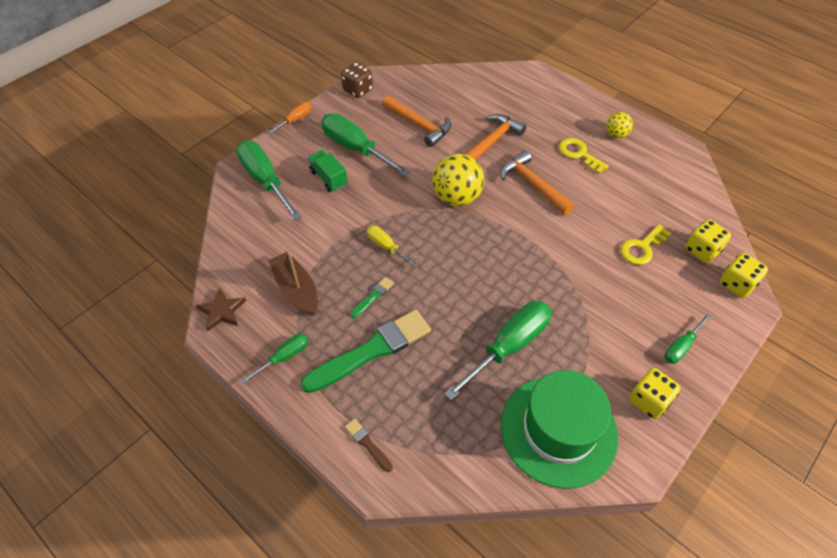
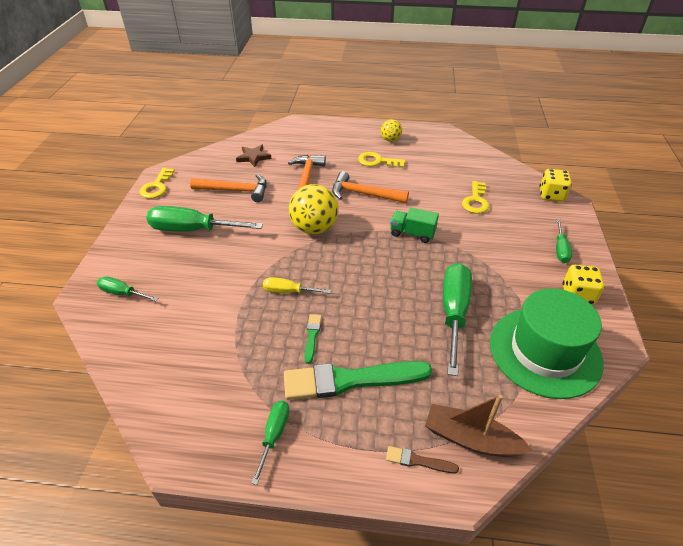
camera: 35 degrees left, 10 degrees down
brown star [196,288,246,331] -> brown star moved to [236,145,271,167]
green screwdriver [236,141,302,221] -> green screwdriver [97,276,159,301], size x0.53
orange screwdriver [266,102,312,136] -> none
brown boat [268,252,318,315] -> brown boat moved to [425,395,532,457]
green brush [300,309,431,393] -> green brush turned 120 degrees counterclockwise [284,361,432,400]
green truck [308,150,348,192] -> green truck moved to [390,208,439,243]
brown dice [341,62,373,98] -> yellow key [140,168,175,199]
yellow dice [685,219,731,263] -> none

